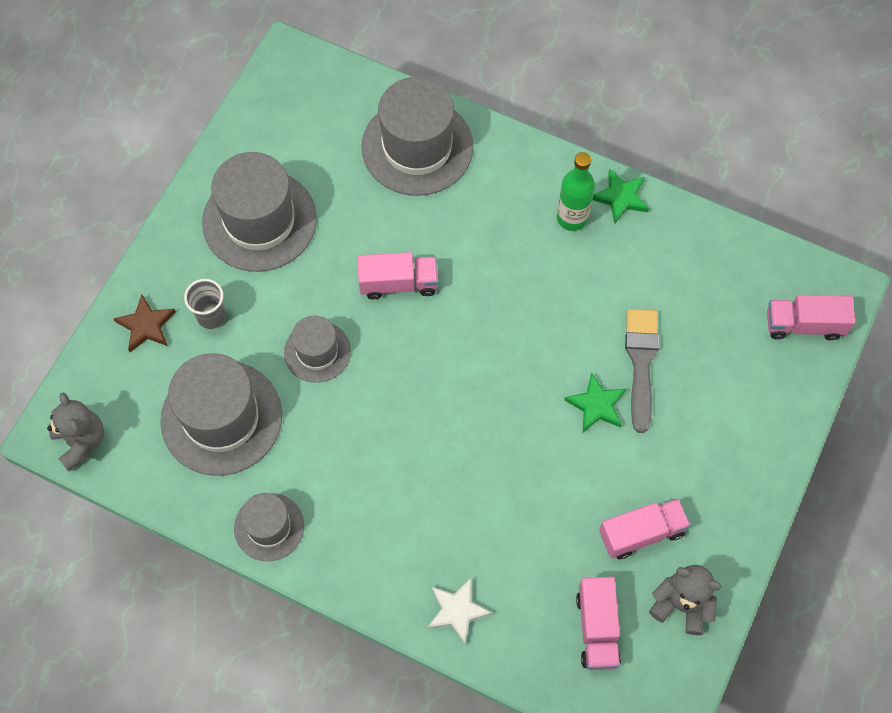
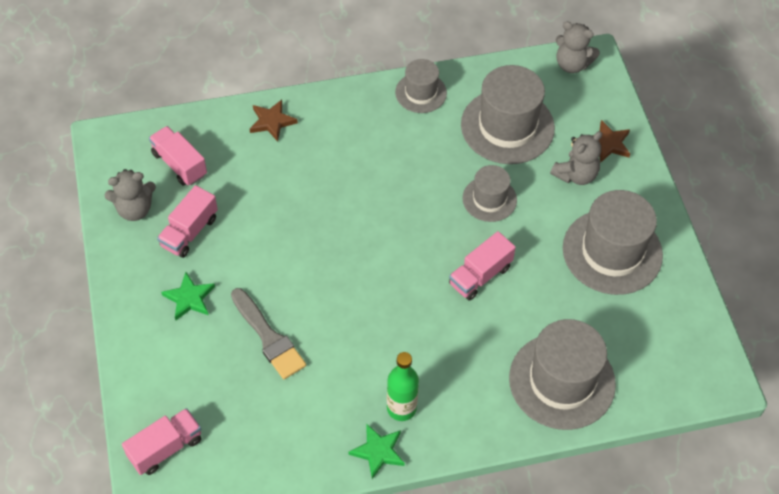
camera: 140 degrees right, 10 degrees down
grey cup [184,279,226,329] -> grey teddy bear [550,131,602,185]
white star [427,578,493,644] -> brown star [250,100,298,142]
green star [564,372,626,432] -> green star moved to [161,272,215,321]

